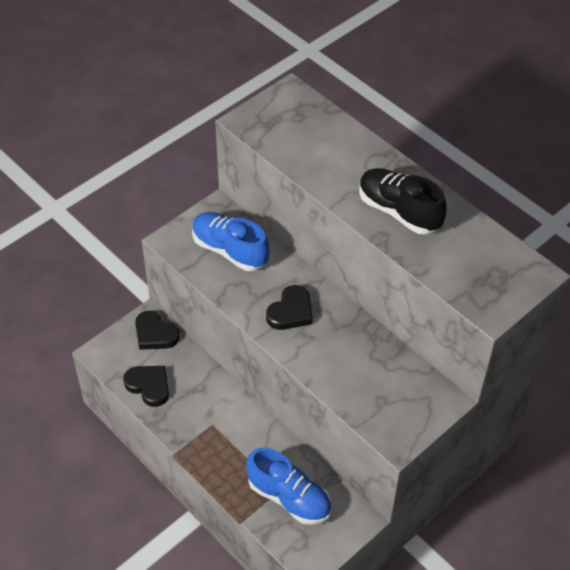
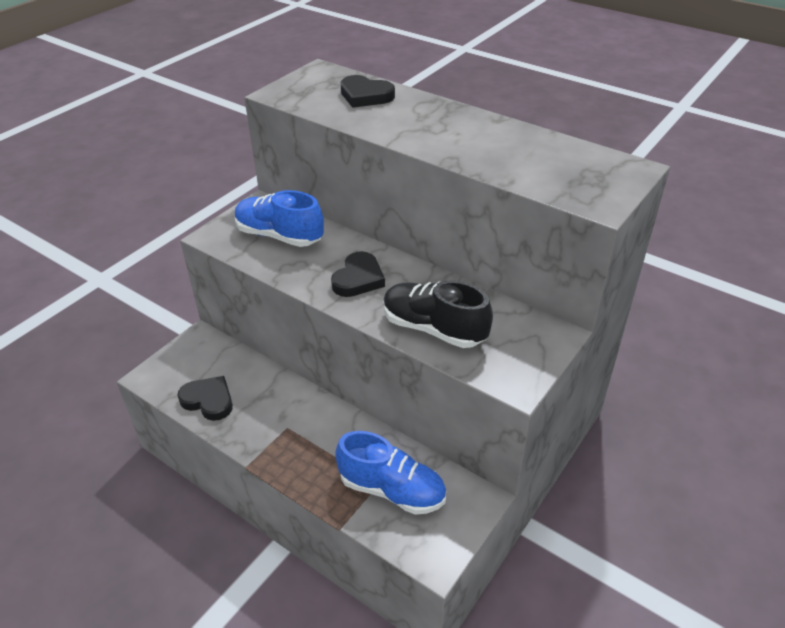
camera: 10 degrees left, 10 degrees down
black heart [135,311,180,350] -> black heart moved to [340,75,395,108]
black shoe [359,168,447,234] -> black shoe moved to [383,280,493,348]

